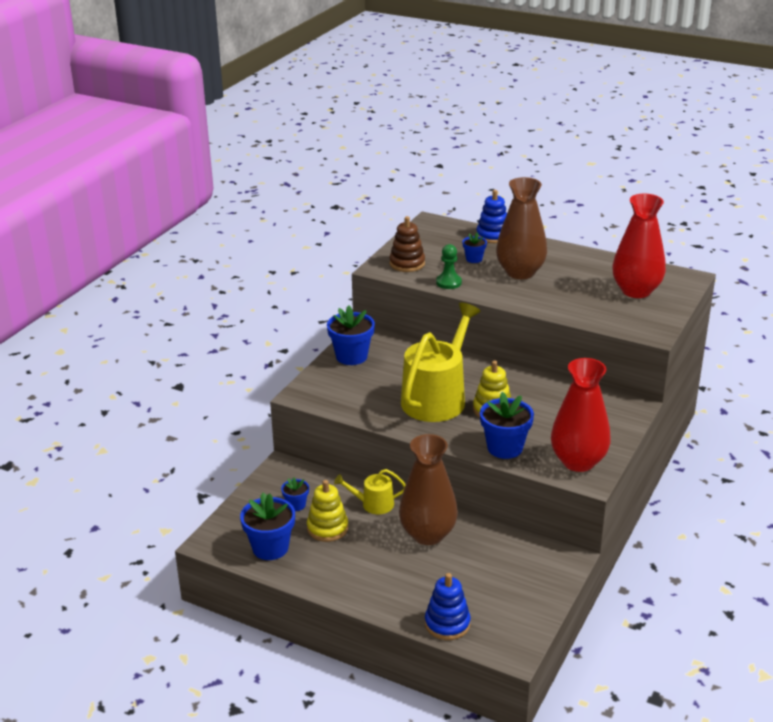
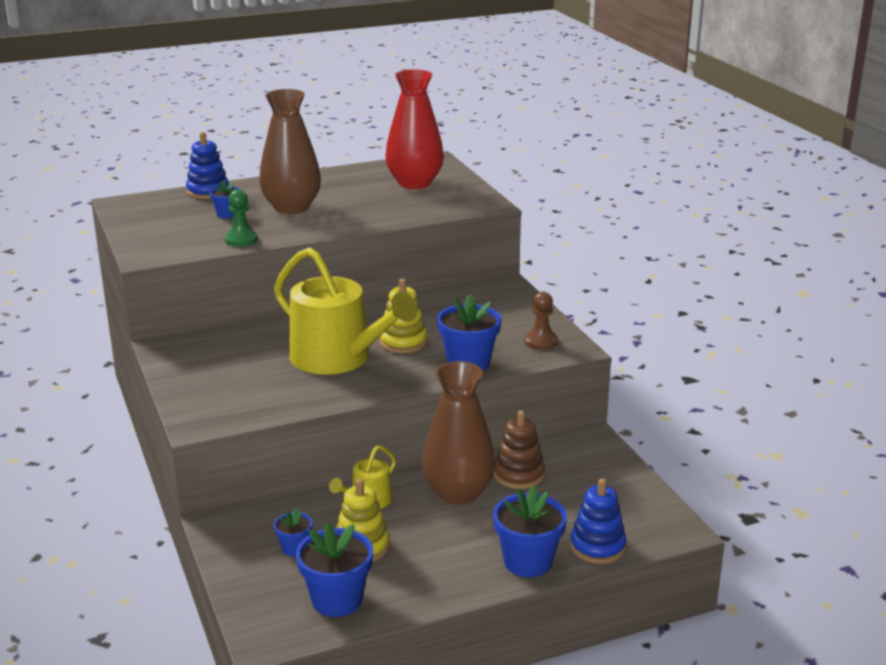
camera: 50 degrees left, 5 degrees down
blue flower pot [327,305,375,365] -> blue flower pot moved to [493,485,567,577]
brown stacking toy [390,216,425,272] -> brown stacking toy moved to [494,411,545,489]
yellow watering can [401,303,481,422] -> yellow watering can turned 150 degrees clockwise [274,247,418,375]
red vase [551,358,611,472] -> brown pawn [525,292,558,350]

